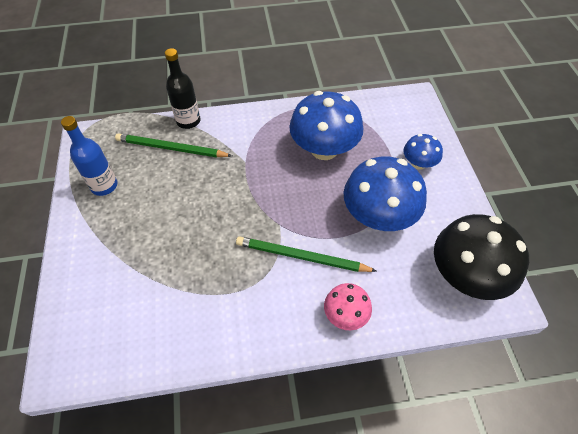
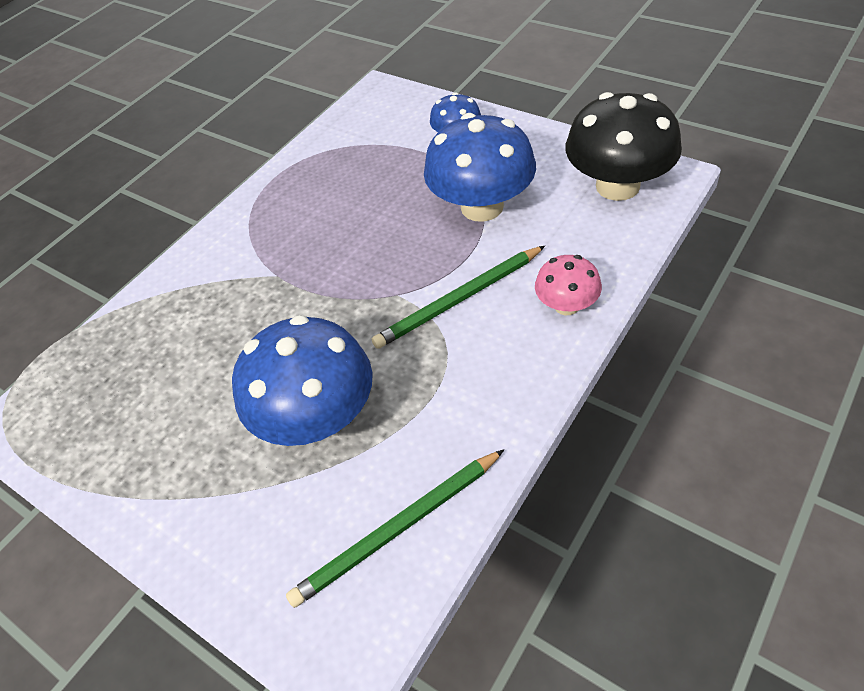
camera: 40 degrees left, 5 degrees down
blue bottle [61,116,118,196] -> none
green pencil [115,133,232,158] -> green pencil moved to [286,449,504,608]
black bottle [165,48,201,129] -> none
blue mushroom [289,91,363,160] -> blue mushroom moved to [232,315,373,446]

